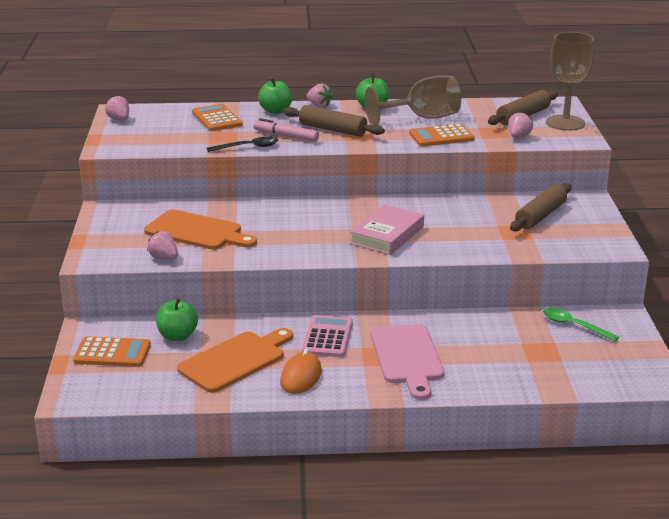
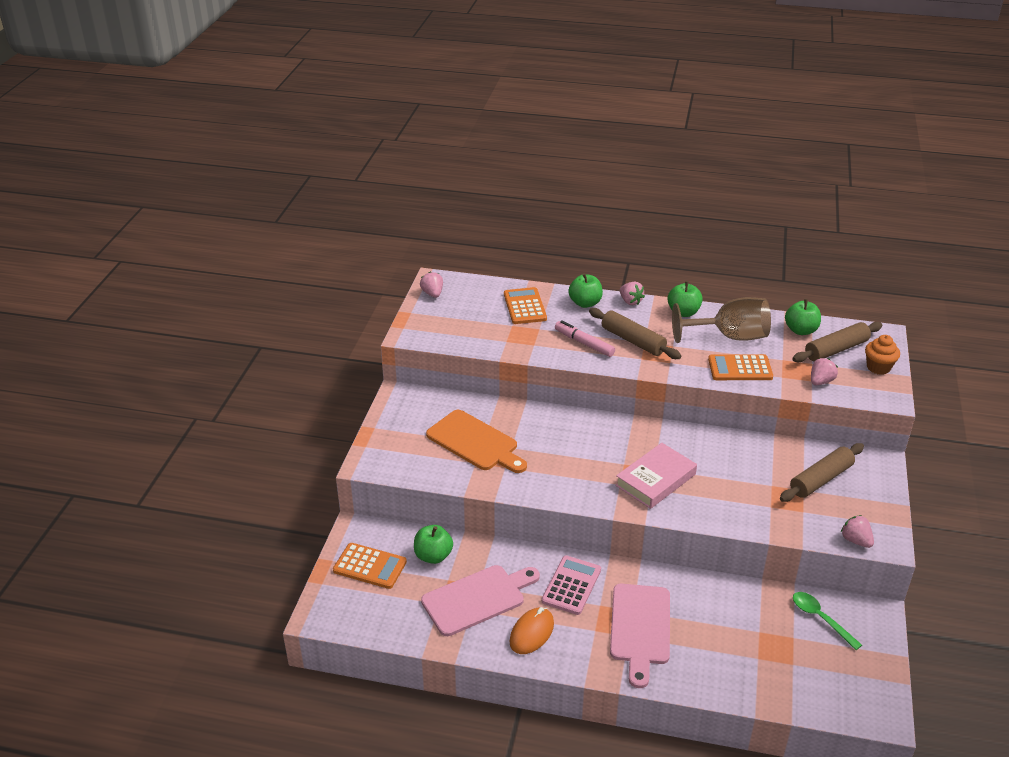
camera: 15 degrees right, 10 degrees up
pink strawberry [147,231,178,259] -> pink strawberry moved to [841,515,874,548]
orange cutting board [177,328,293,393] -> pink cutting board [421,565,540,636]
black spoon [207,137,278,152] -> none
brown goblet [546,32,595,131] -> orange cupcake [865,335,900,375]
none -> green apple [785,299,821,335]

